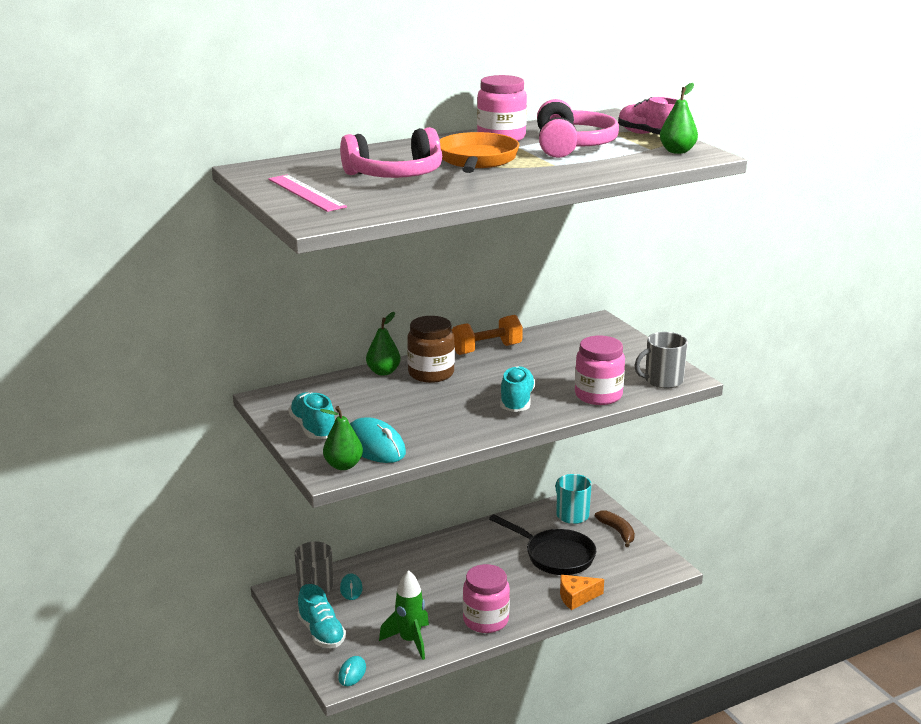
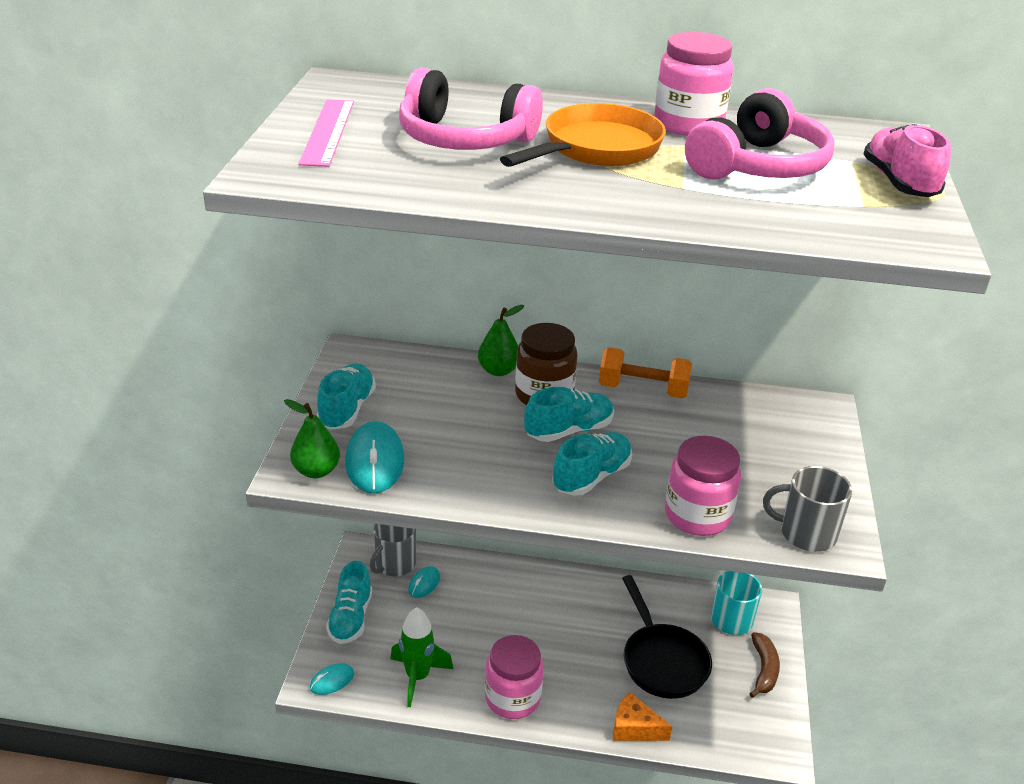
camera: 35 degrees right, 10 degrees up
green pear [660,83,698,154] -> none
none -> turquoise shoe [524,387,614,442]

